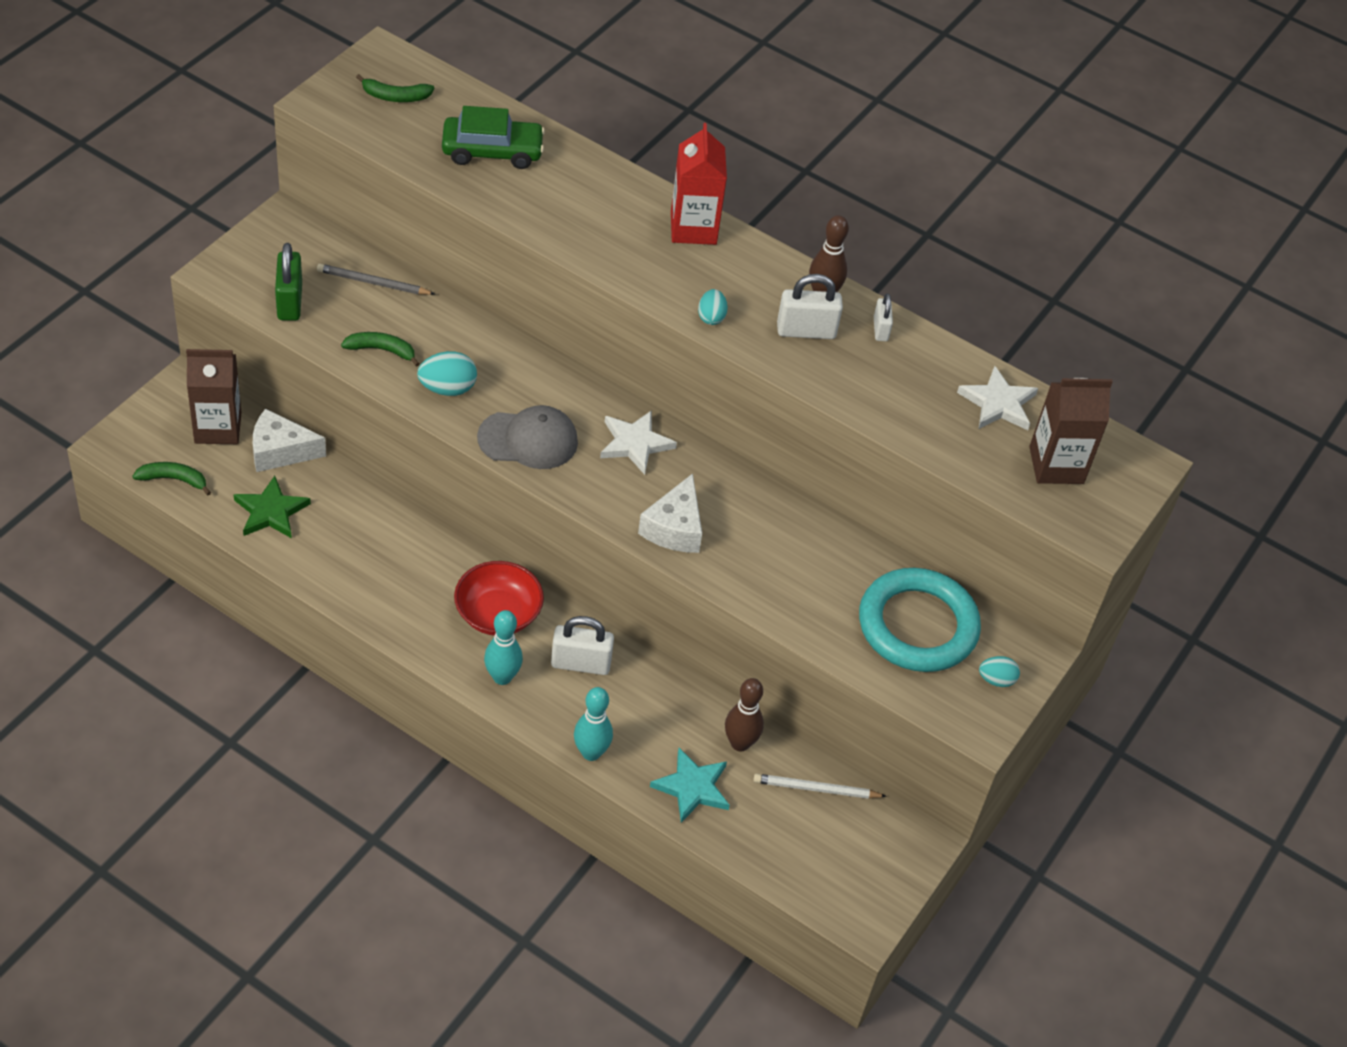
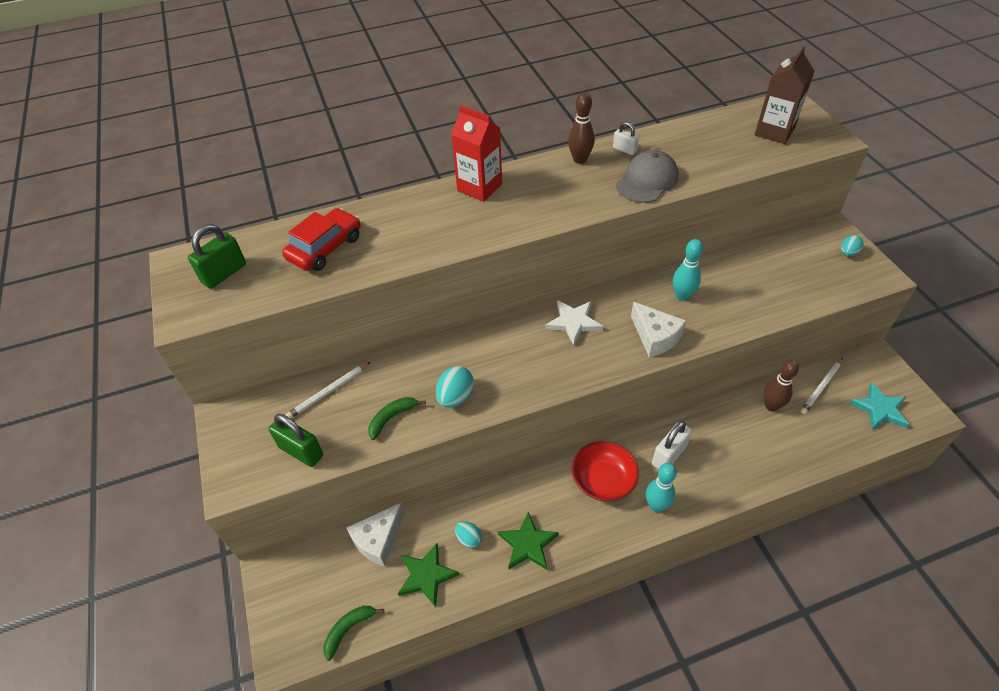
camera: 45 degrees left, 0 degrees up
brown carton [186,349,242,444] -> none
grey pencil [317,264,435,295] -> white pencil [286,362,370,419]
green banana [356,74,434,102] -> green padlock [188,224,246,289]
green car [442,106,545,169] -> red car [282,208,361,271]
grey cap [477,405,578,469] -> grey cap moved to [616,150,679,203]
turquoise bowling pin [574,687,613,761] -> turquoise bowling pin moved to [673,239,703,301]
turquoise star [650,748,730,823] -> turquoise star moved to [850,383,909,430]
turquoise egg [698,289,728,325] -> turquoise egg moved to [455,521,482,548]
white padlock [777,274,843,339] -> none
turquoise ring [859,568,981,672] -> none
white star [957,366,1038,430] -> none
none -> green star [498,512,559,570]

